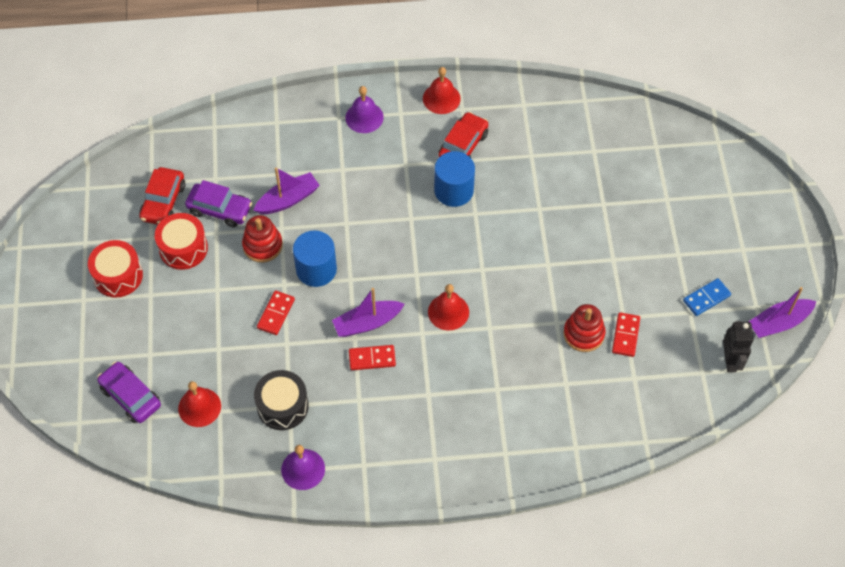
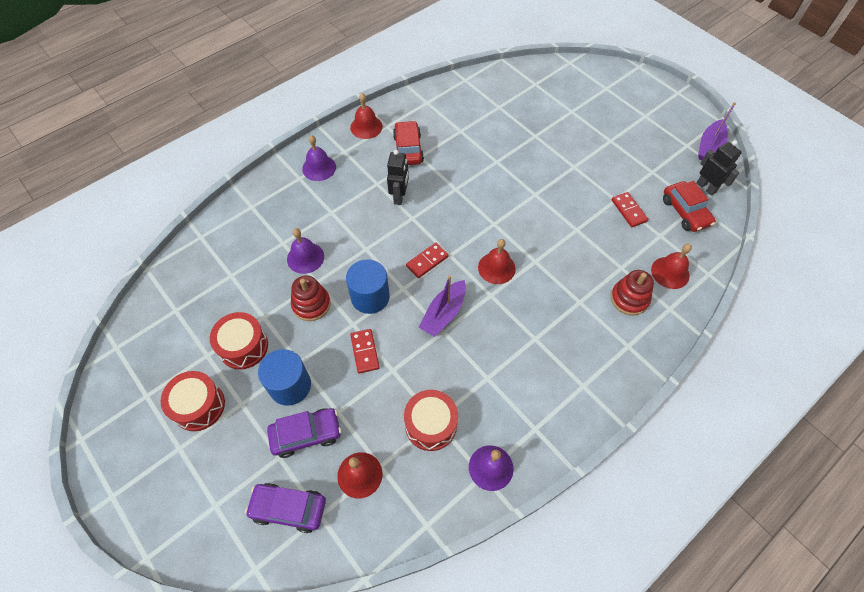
camera: 35 degrees left, 0 degrees up
red car [139,167,185,225] -> red car moved to [663,181,716,232]
purple car [185,180,252,227] -> purple car moved to [267,408,341,458]
purple boat [253,167,320,214] -> purple bell [287,228,324,274]
black drum [254,370,309,430] -> red drum [404,390,458,451]
red domino [349,345,396,370] -> red domino moved to [406,243,449,278]
blue cylinder [434,151,475,207] -> blue cylinder moved to [258,349,311,406]
red stacking toy [563,304,605,352] -> red stacking toy moved to [611,270,654,315]
blue domino [683,278,731,316] -> none
none -> black robot [387,150,409,205]
none -> red bell [651,244,692,289]

